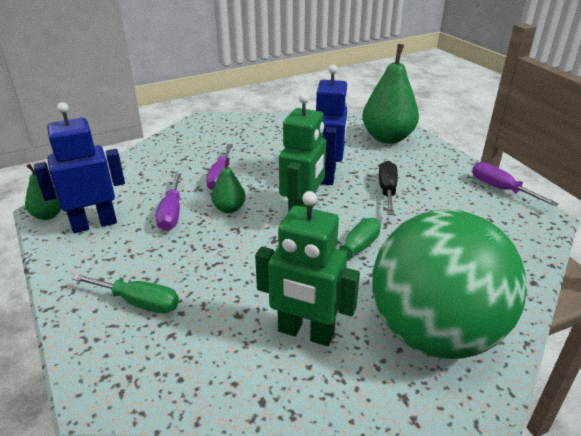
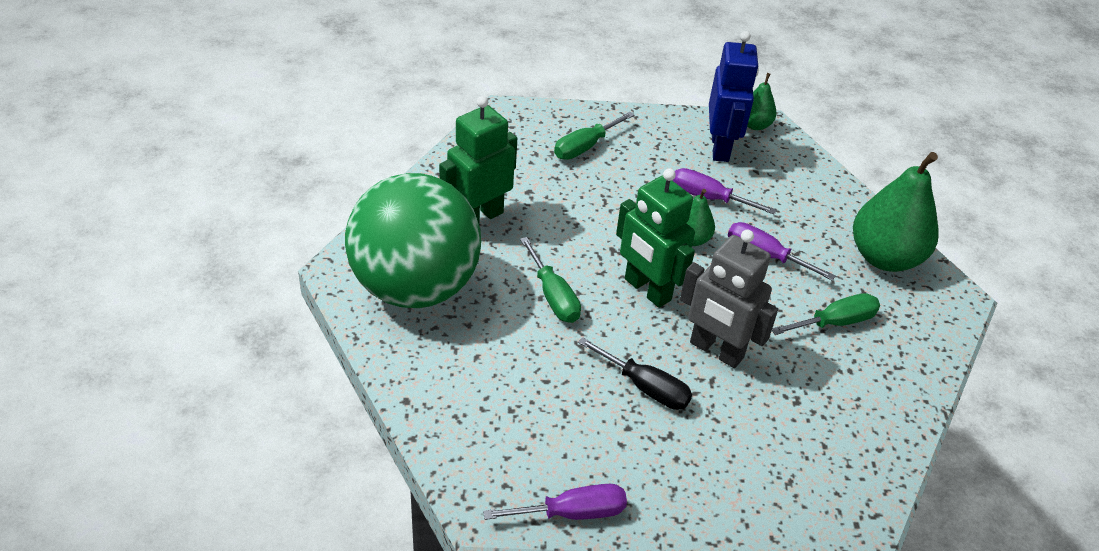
camera: 115 degrees right, 10 degrees up
blue robot [316,65,349,185] -> grey robot [680,230,778,368]
green pear [362,44,419,144] -> green pear moved to [853,152,939,272]
none -> green screwdriver [772,293,880,335]

